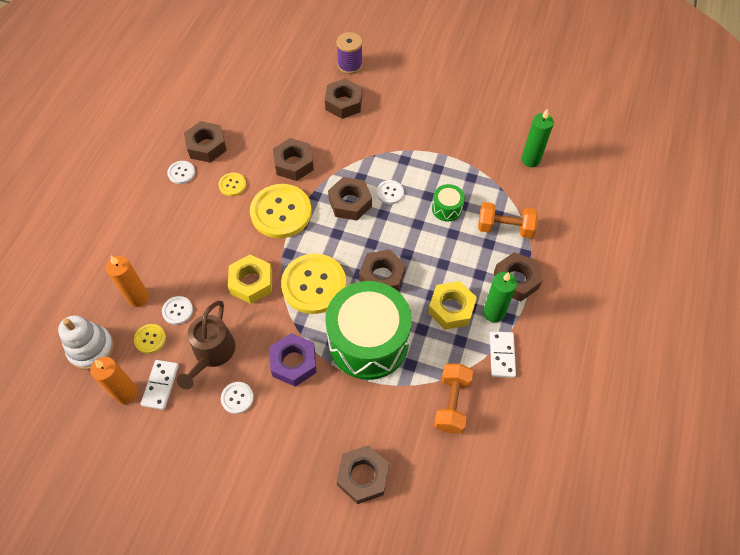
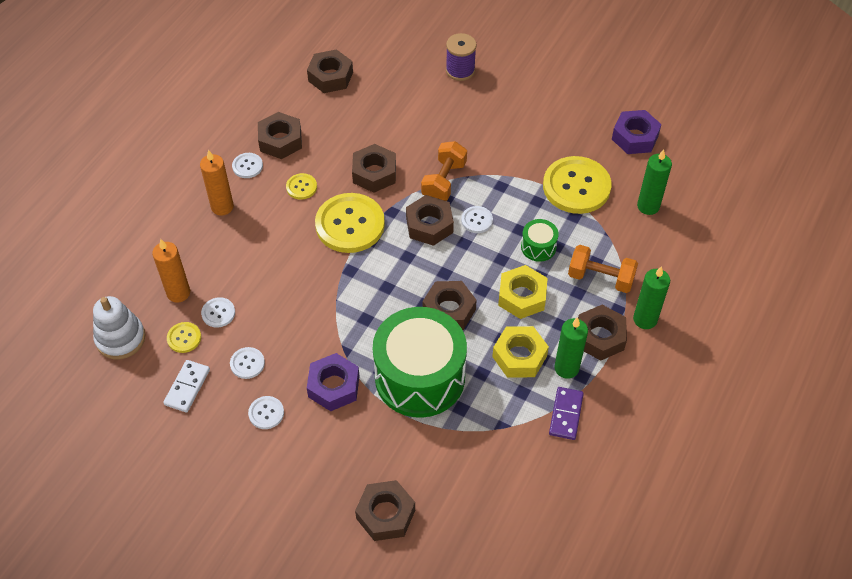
camera: 10 degrees right, 5 degrees down
orange candle [90,357,138,404] -> orange candle moved to [200,150,234,216]
brown watering can [177,301,235,389] -> white button [230,347,265,379]
yellow nut [228,255,272,304] -> yellow nut moved to [498,265,548,319]
yellow button [281,253,346,314] -> yellow button moved to [543,156,612,214]
brown nut [325,78,362,119] -> brown nut moved to [307,49,353,93]
orange dumbbell [434,364,473,433] -> orange dumbbell moved to [421,141,467,201]
white domino [490,331,516,378] -> purple domino [549,387,584,440]
none -> purple nut [612,110,662,154]
none -> green candle [633,266,670,329]

